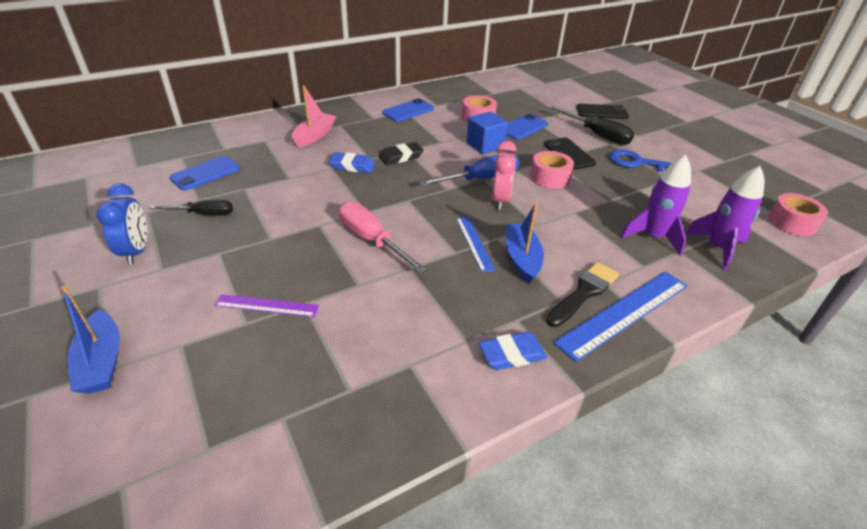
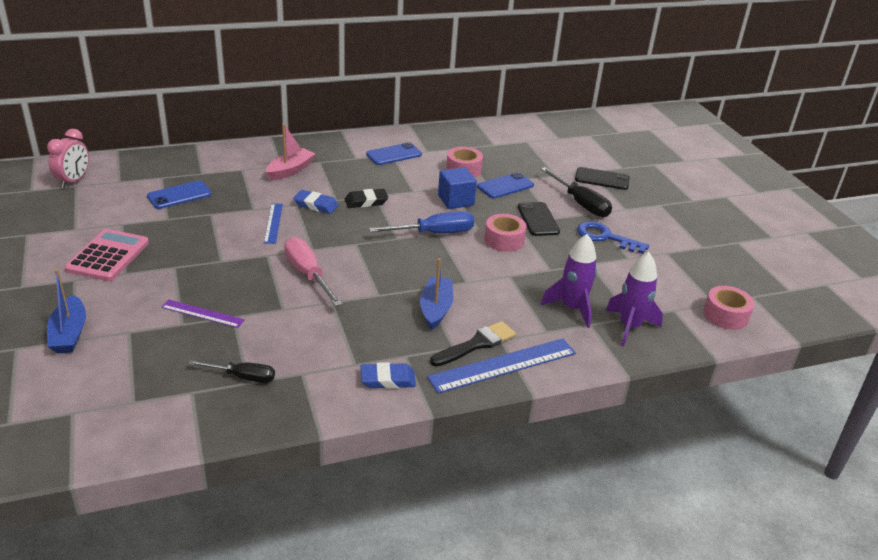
camera: 10 degrees right, 5 degrees down
blue clock [96,183,147,265] -> pink calculator [64,229,149,281]
black screwdriver [150,200,233,216] -> black screwdriver moved to [188,360,275,383]
blue ruler [456,217,495,272] -> blue ruler moved to [264,203,283,244]
pink clock [492,141,517,210] -> pink clock moved to [47,129,89,188]

